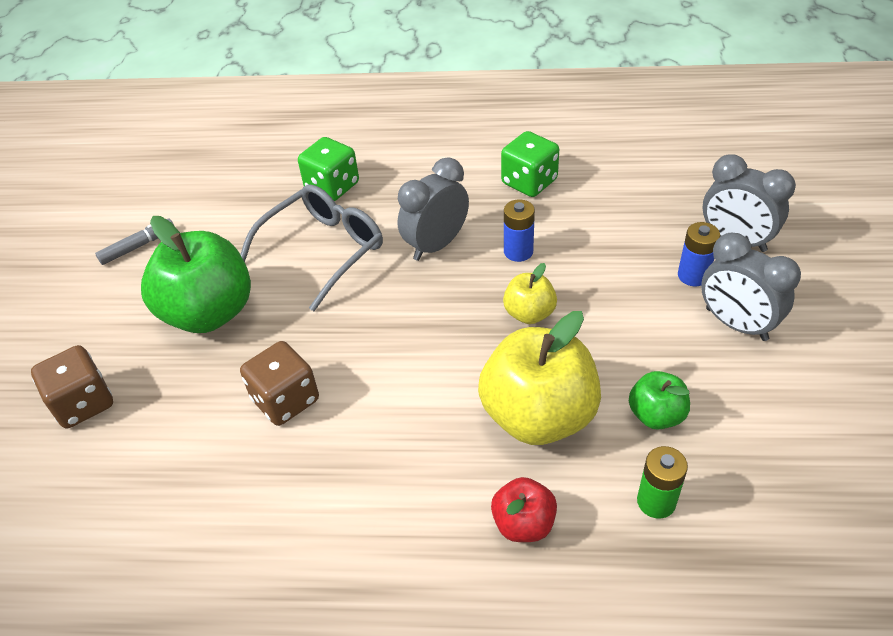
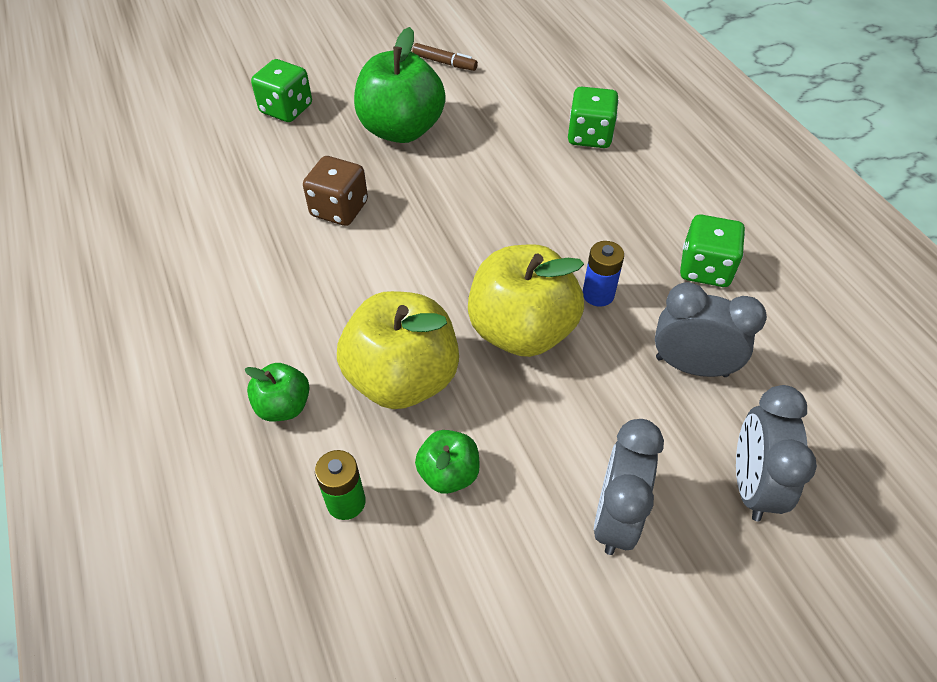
camera: 60 degrees right, 5 degrees up
brown dice [31,345,113,428] -> green dice [251,59,312,122]
grey marker [95,218,174,265] -> brown marker [412,43,478,71]
grey glasses [240,185,383,311] -> none
grey clock [398,157,469,261] -> grey clock moved to [655,282,767,377]
red apple [491,477,557,542] -> green apple [245,363,310,421]
yellow apple [503,263,557,324] -> yellow apple [468,244,584,357], size x1.99
blue battery [678,222,720,286] -> none

